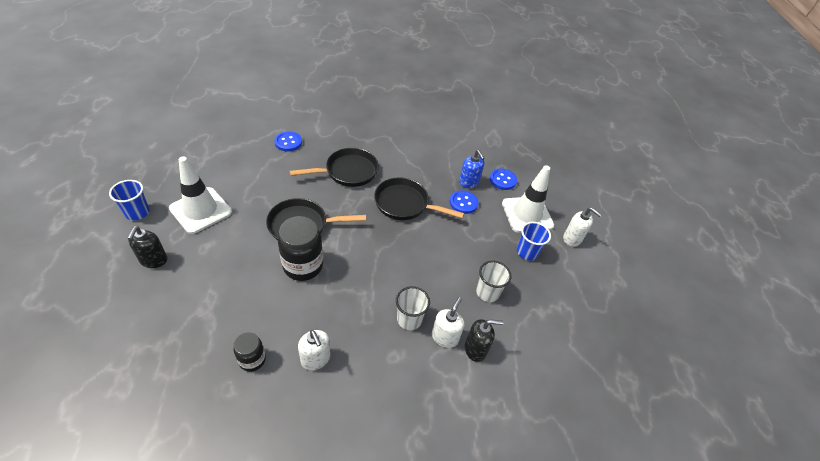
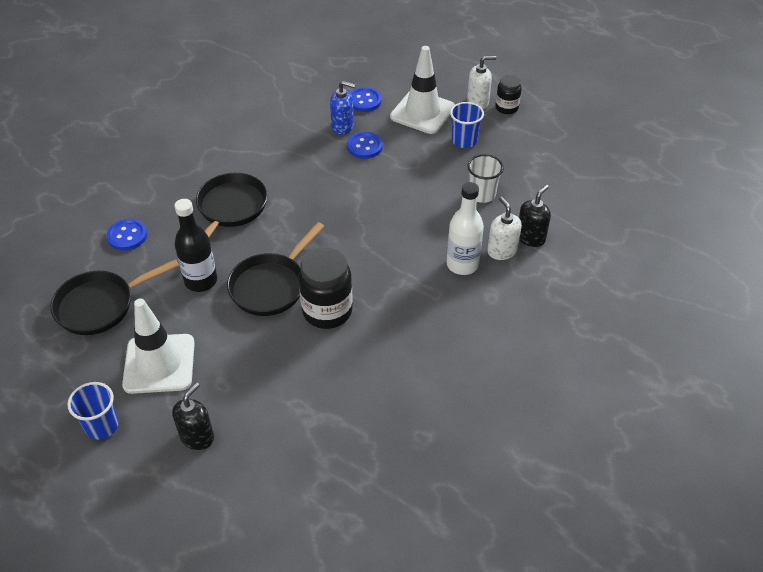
camera: 45 degrees left, 0 degrees up
black soap dispenser [128,226,167,268] -> black soap dispenser turned 105 degrees counterclockwise [172,382,214,450]
black jar [234,332,266,372] -> black jar moved to [496,75,522,114]
white soap dispenser [298,330,330,370] -> none
black pan [374,177,464,220] -> black pan moved to [51,259,179,335]
white cup [396,286,430,330] -> white bottle [447,182,484,275]
none -> black bottle [175,199,217,292]

